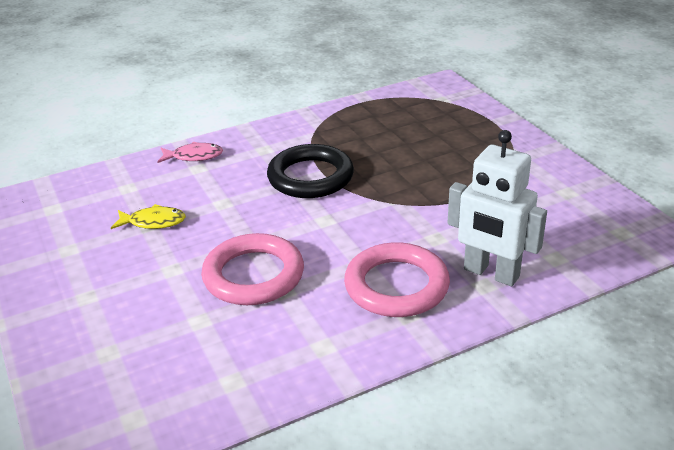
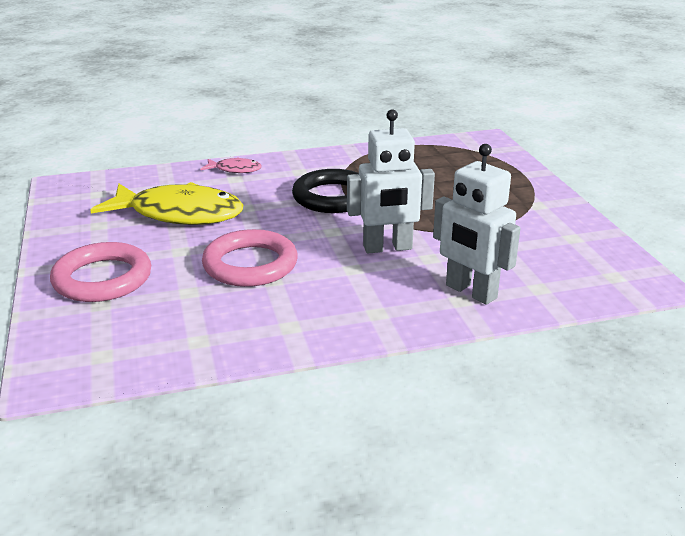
camera: 10 degrees right, 5 degrees down
yellow fish [111,204,186,229] -> yellow fish [90,182,243,225], size x2.22
pink ring [344,242,450,317] -> pink ring moved to [50,242,151,302]
none -> white robot [347,109,435,253]

